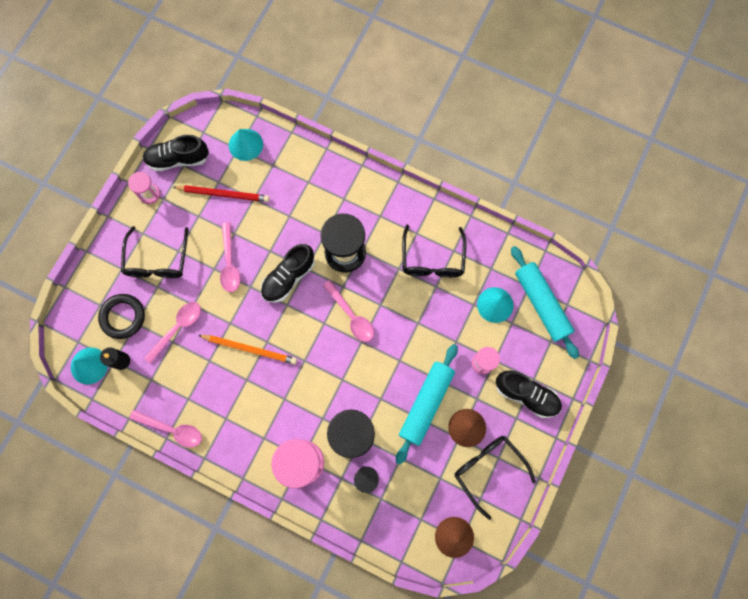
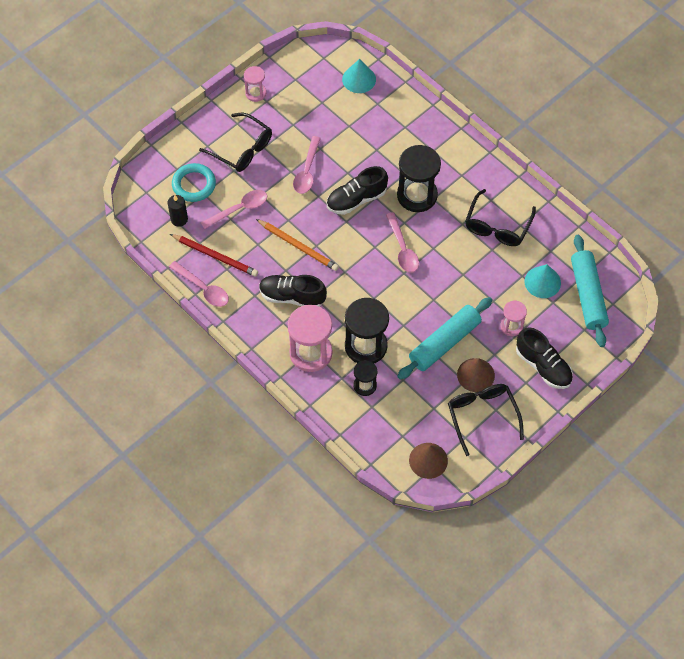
camera: 20 degrees right, 15 degrees down
turquoise cone [71,347,108,384] -> none
black ring [98,294,145,339] -> turquoise ring [172,163,216,202]
black glasses [121,226,188,278] -> black glasses turned 75 degrees counterclockwise [199,113,272,172]
black shoe [143,135,209,172] -> black shoe moved to [259,275,327,307]
red pencil [173,185,270,202] -> red pencil moved to [170,234,258,277]

